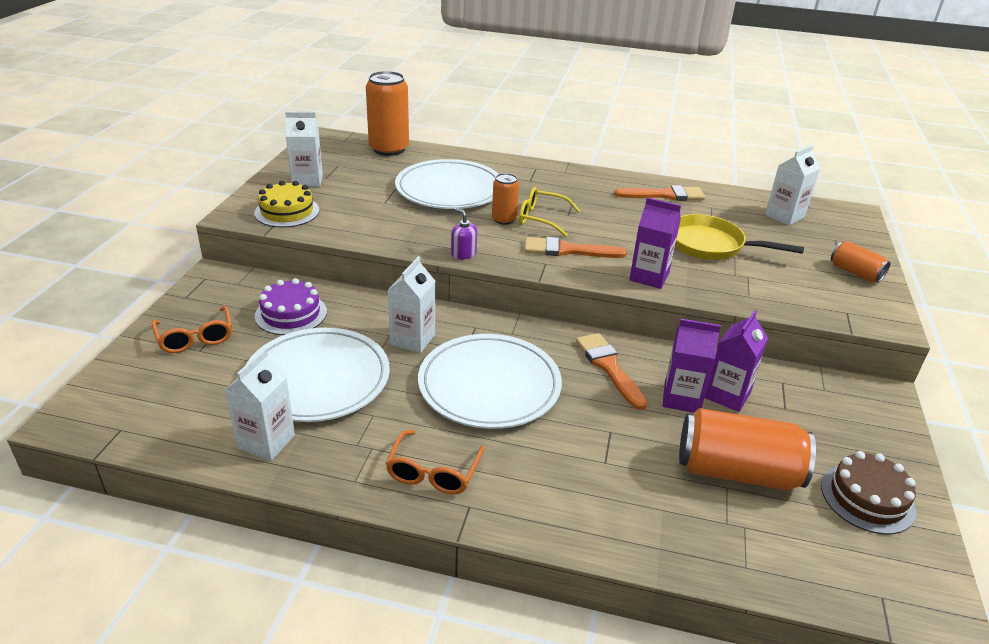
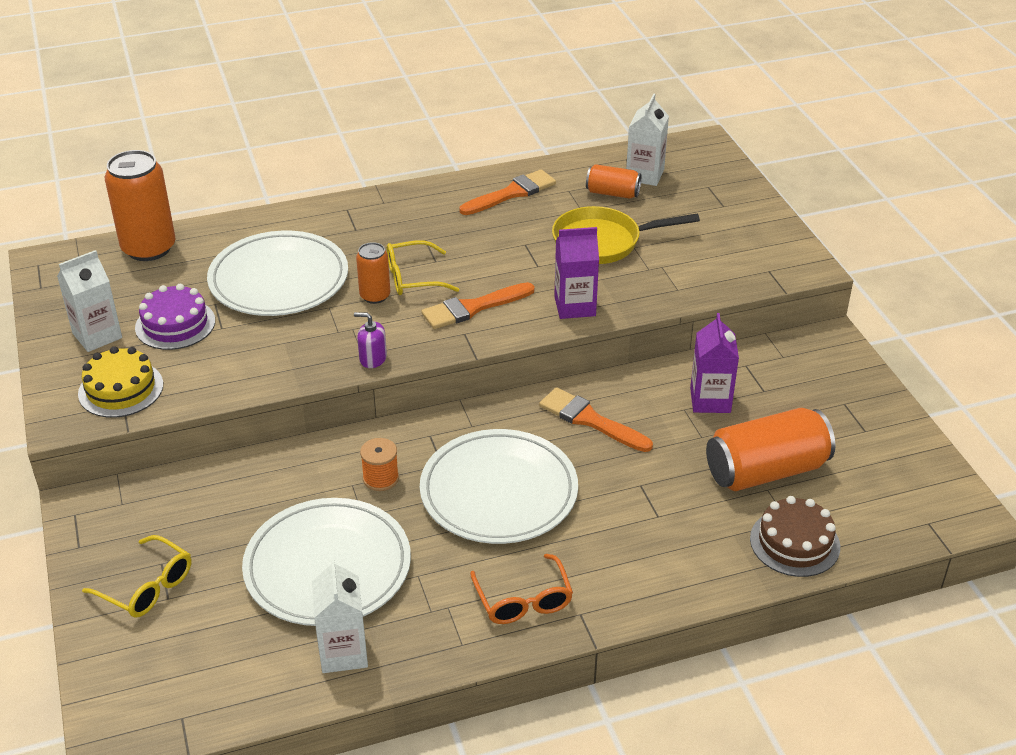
camera: 30 degrees left, 5 degrees up
orange glasses [152,306,232,353] -> yellow glasses [82,535,191,618]
purple cake [255,278,327,335] -> purple cake moved to [135,284,215,350]
white carton [388,256,435,353] -> orange spool [360,438,399,491]
purple carton [663,319,721,413] -> none
brown cake [821,451,916,534] -> brown cake moved to [750,496,840,577]
orange can [831,241,891,283] -> orange can moved to [586,164,641,199]

